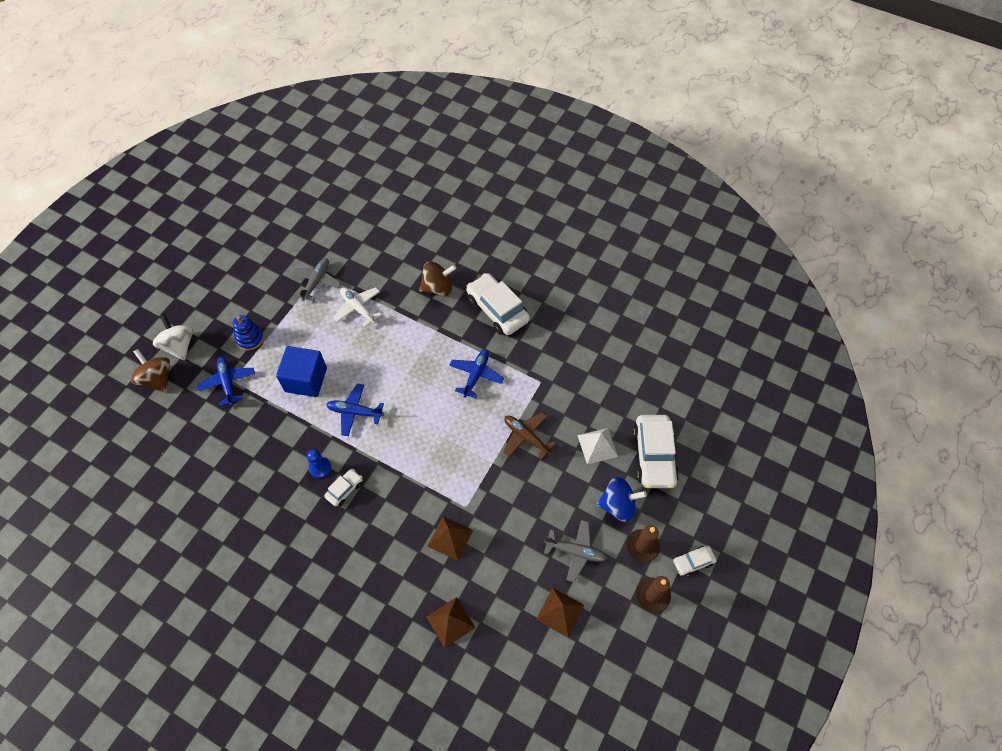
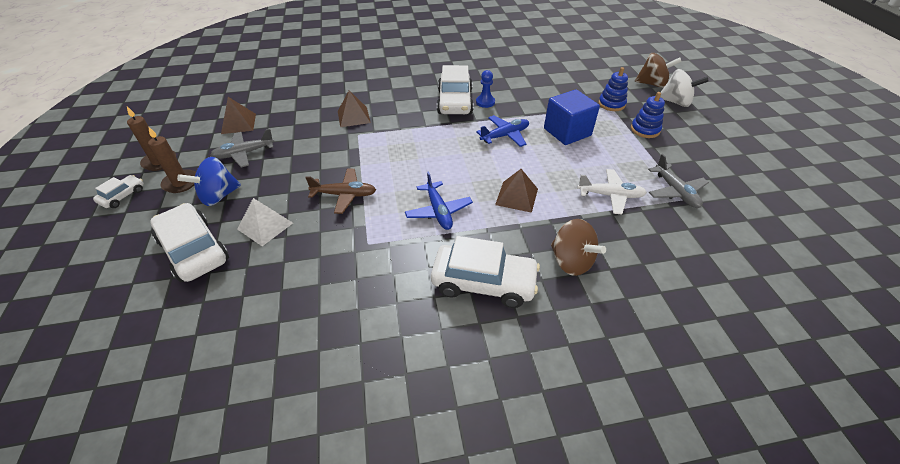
camera: 140 degrees right, 15 degrees down
blue plane [197,357,255,406] -> blue stacking toy [598,67,628,111]
white car [324,469,363,507] -> white car [437,65,474,114], size x2.00
brown spinning top [419,261,457,296] -> brown spinning top turned 75 degrees counterclockwise [551,219,606,276]
brown pyramid [426,597,476,648] -> brown pyramid moved to [495,169,538,213]

